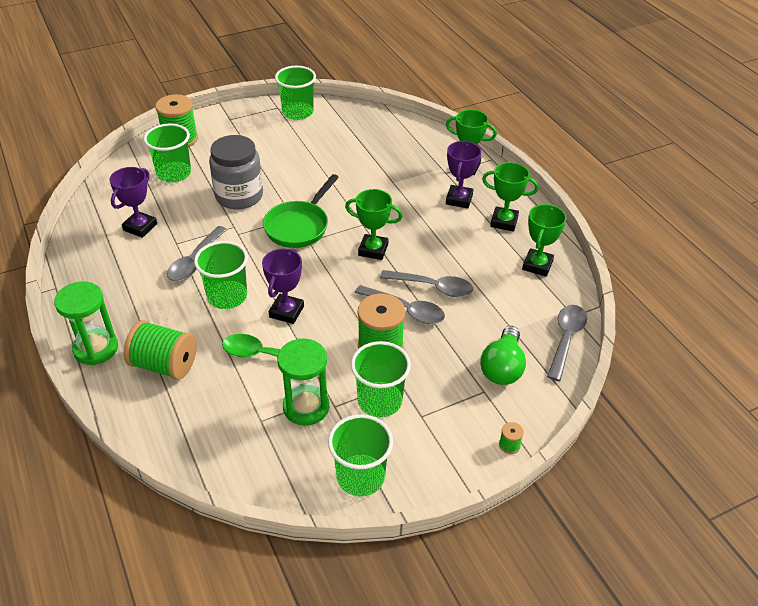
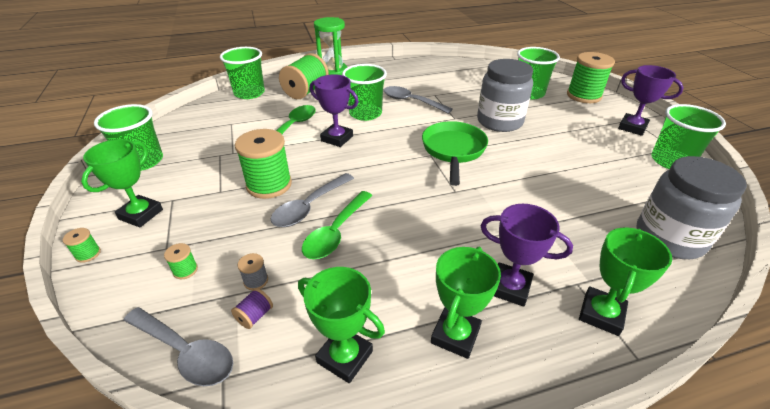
camera: 100 degrees right, 5 degrees down
purple trophy [109,167,157,238] -> purple trophy moved to [618,65,684,136]
green pan [263,174,339,248] -> green pan turned 60 degrees clockwise [422,121,488,186]
green hourglass [277,338,329,426] -> none
green trophy [345,189,403,260] -> green trophy moved to [81,139,163,228]
green cup [351,341,411,417] -> green cup moved to [220,47,265,99]
grey spoon [380,270,473,297] -> green spoon [302,191,373,259]
green light bulb [480,326,526,385] -> green spool [164,243,198,279]
none -> purple spool [231,288,273,329]
none -> grey spool [237,253,268,290]
none -> grey jar [636,156,747,259]

